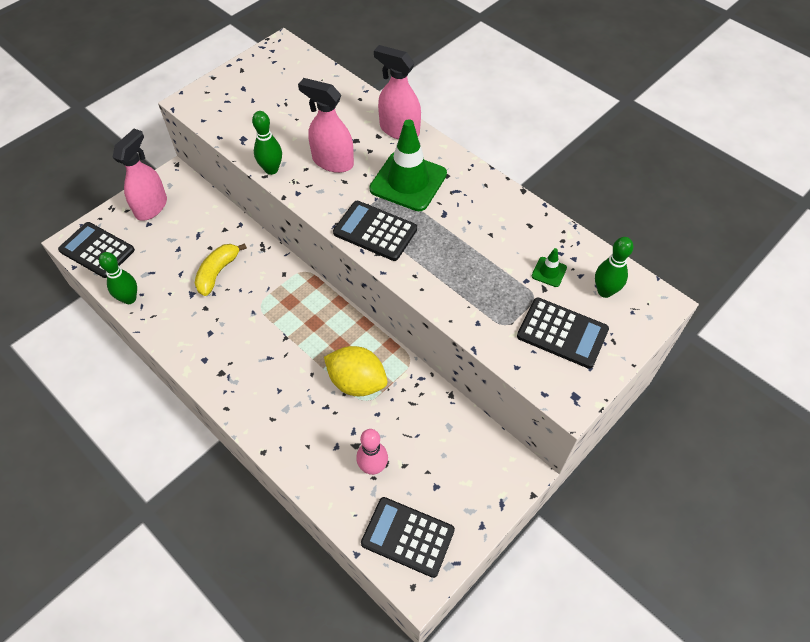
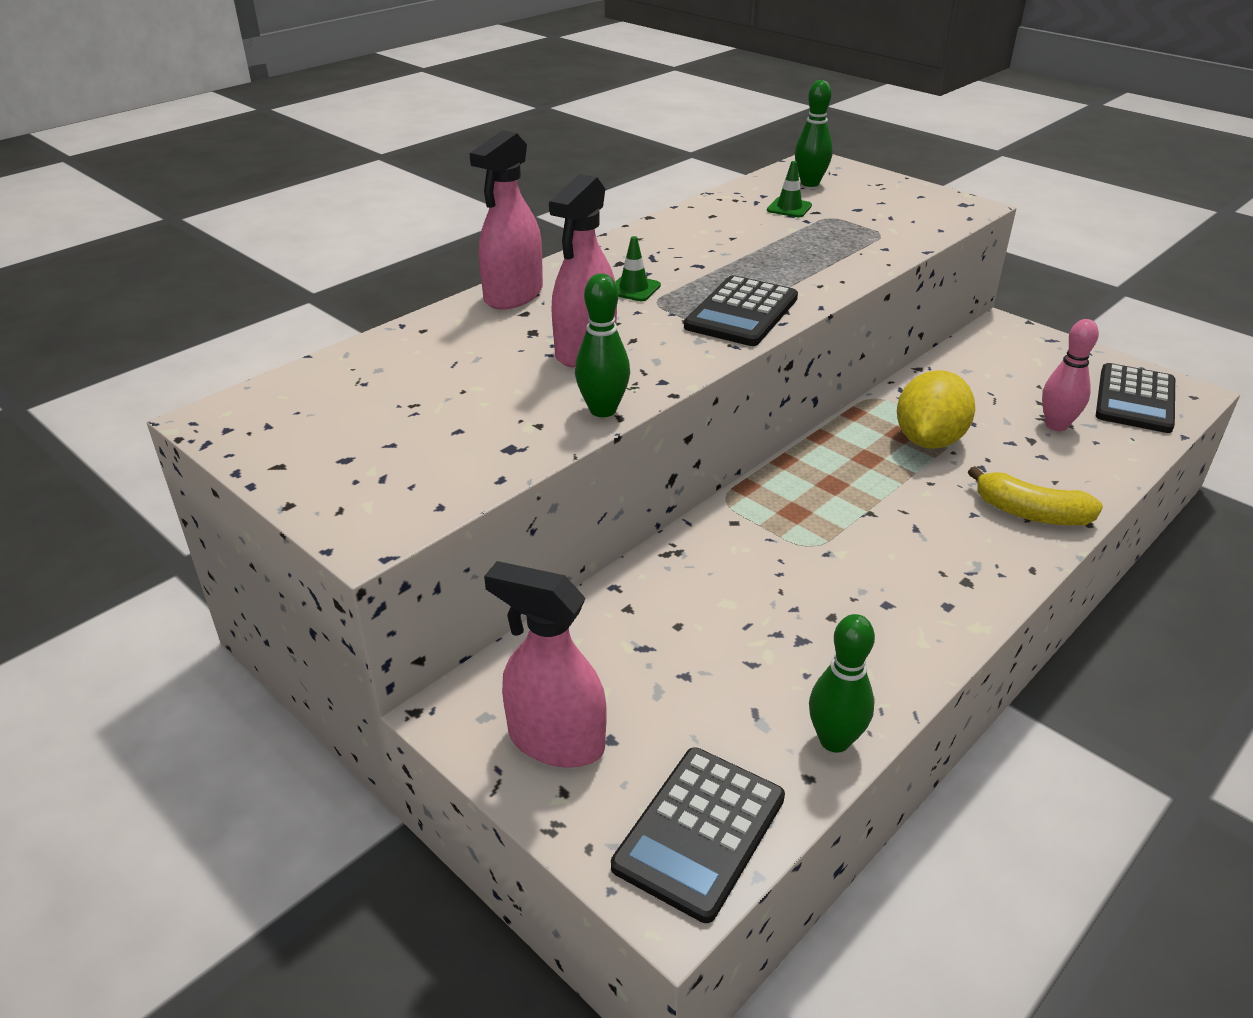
camera: 90 degrees left, 20 degrees down
yellow banana [195,243,247,296] -> yellow banana moved to [968,466,1103,525]
green traffic cone [369,119,447,211] -> green traffic cone [615,236,661,301], size x0.43
black calculator [517,298,609,369] -> none

